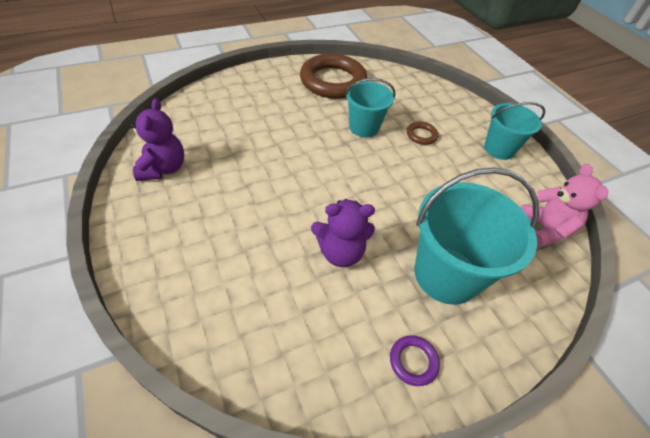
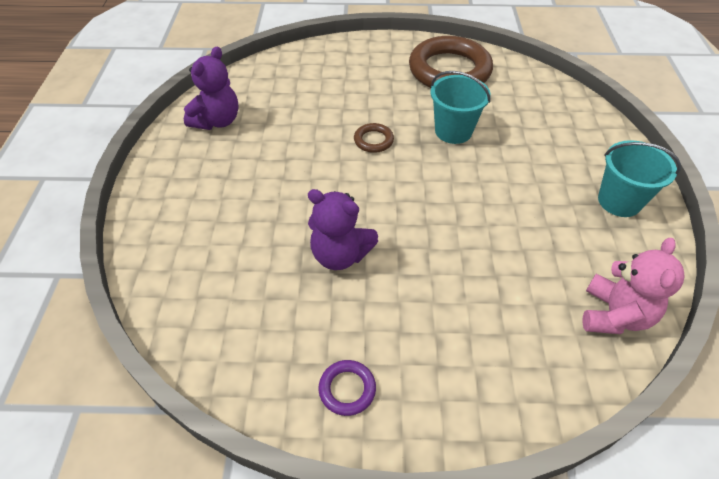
camera: 30 degrees right, 0 degrees up
brown ring [407,122,438,145] -> brown ring moved to [354,123,394,153]
turquoise bucket [414,167,539,305] -> none

